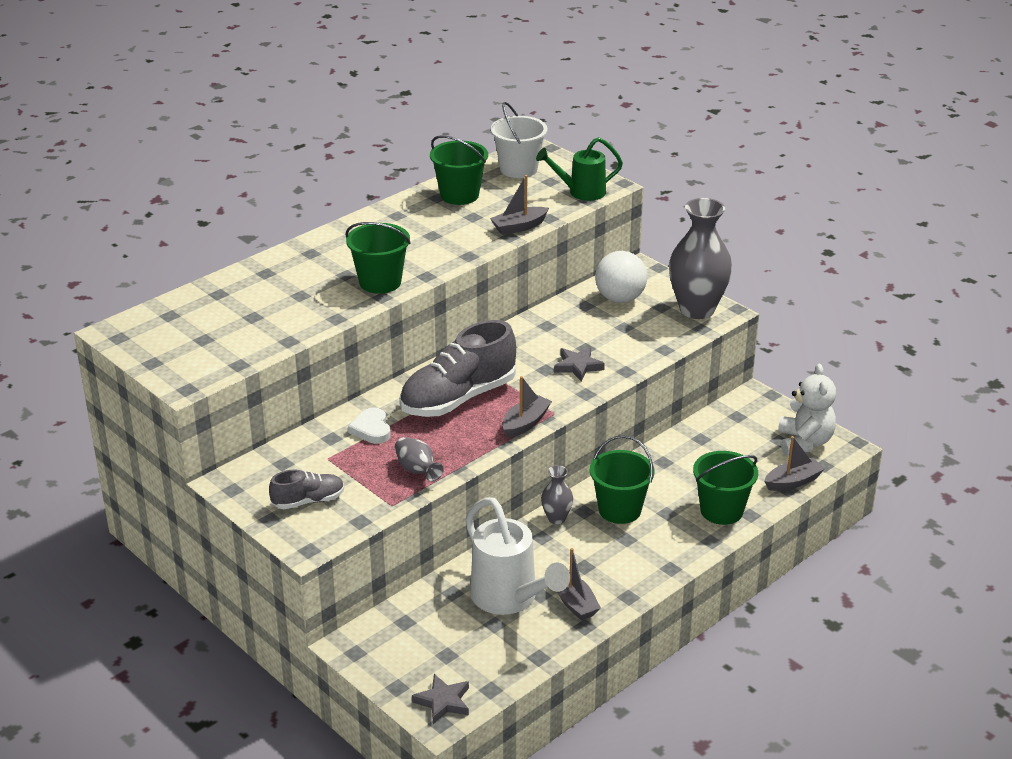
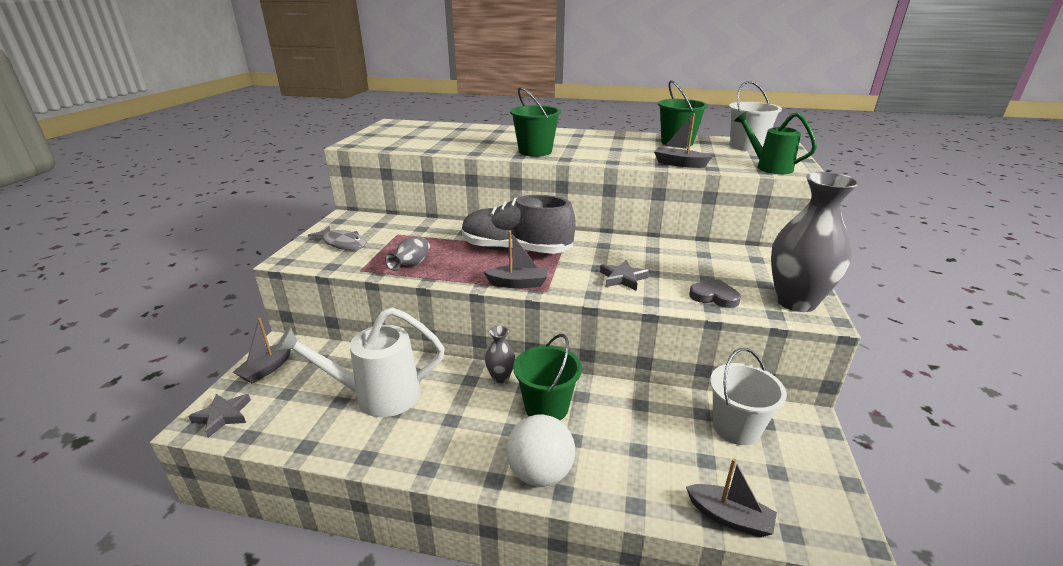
camera: 55 degrees right, 5 degrees down
grey shoe [269,470,344,509] -> grey fish [308,226,366,250]
white heart [348,408,391,444] -> none
white watering can [466,497,570,615] -> white watering can turned 60 degrees clockwise [275,307,445,417]
grey boat [557,548,601,621] -> grey boat moved to [233,318,291,384]
white ball [595,251,647,303] -> white ball moved to [506,415,575,487]
green bucket [693,451,758,525] -> none
white teddy bear [778,364,836,455] -> none
none -> grey heart [689,279,741,308]
none -> white bucket [710,348,787,445]

